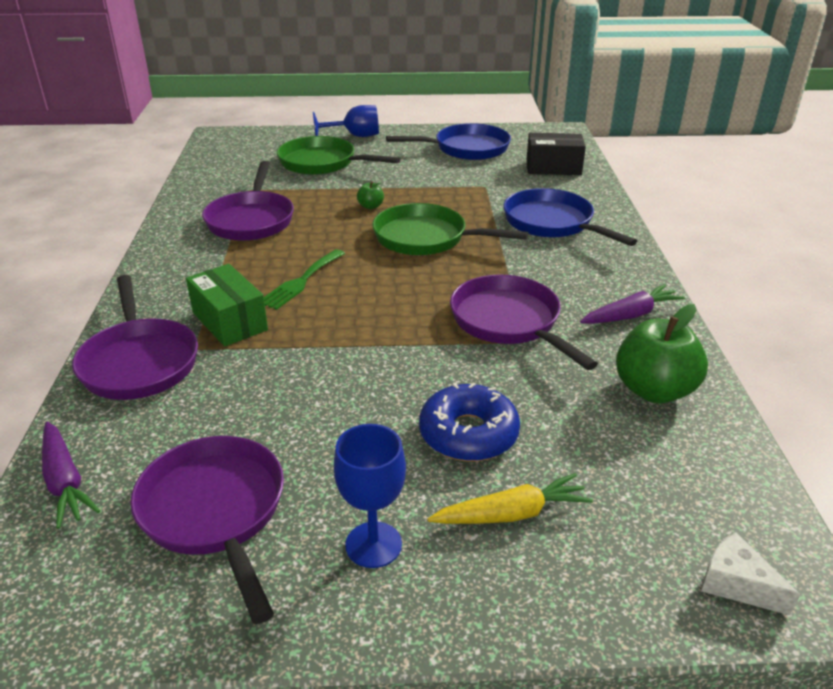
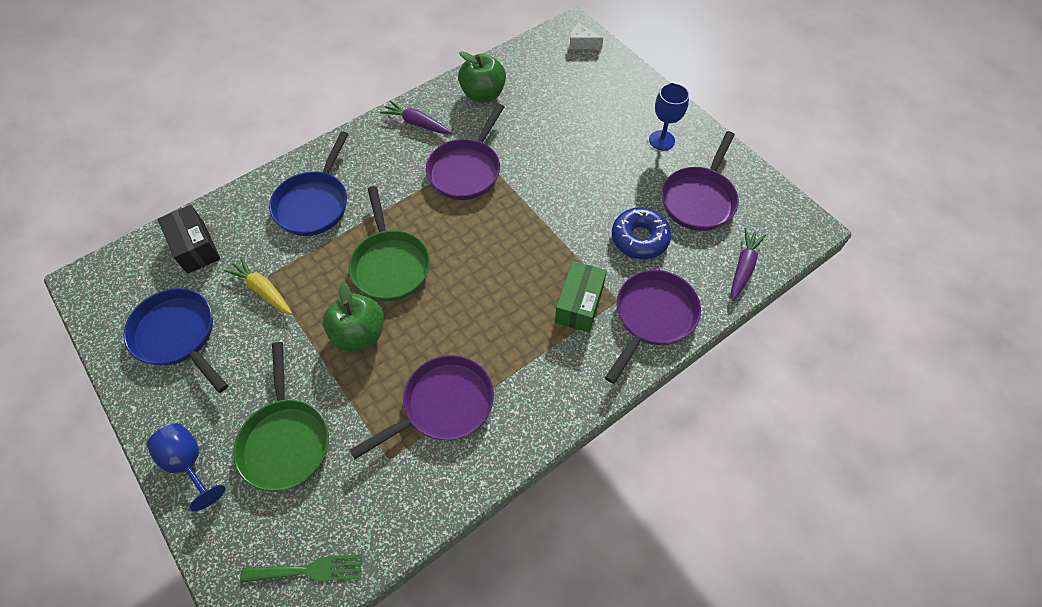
camera: 125 degrees left, 25 degrees up
green fork [264,249,345,310] -> green fork moved to [240,554,362,583]
green apple [357,181,384,209] -> green apple [323,282,384,352], size x2.20
blue donut [419,383,520,461] -> blue donut moved to [612,207,671,259]
yellow carrot [428,473,593,524] -> yellow carrot moved to [224,256,292,315]
white cheese [701,532,800,615] -> white cheese turned 105 degrees clockwise [570,23,603,49]

